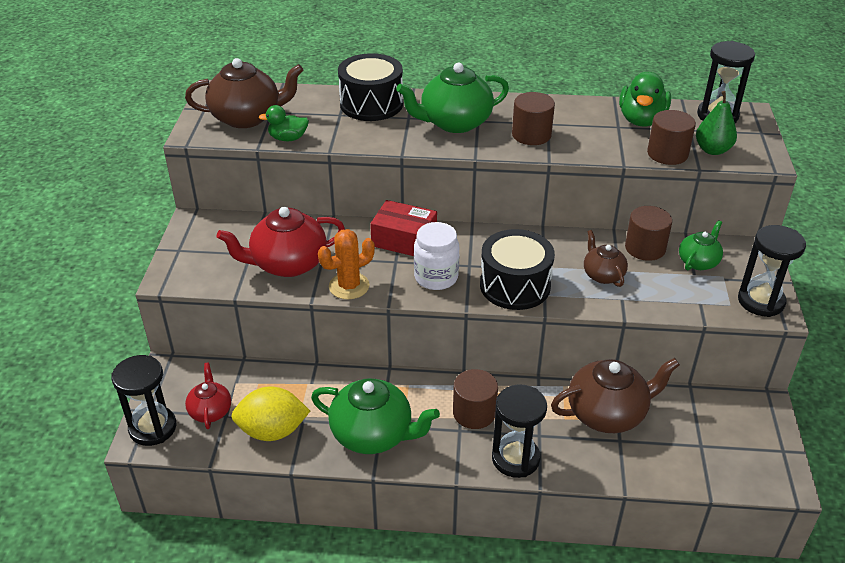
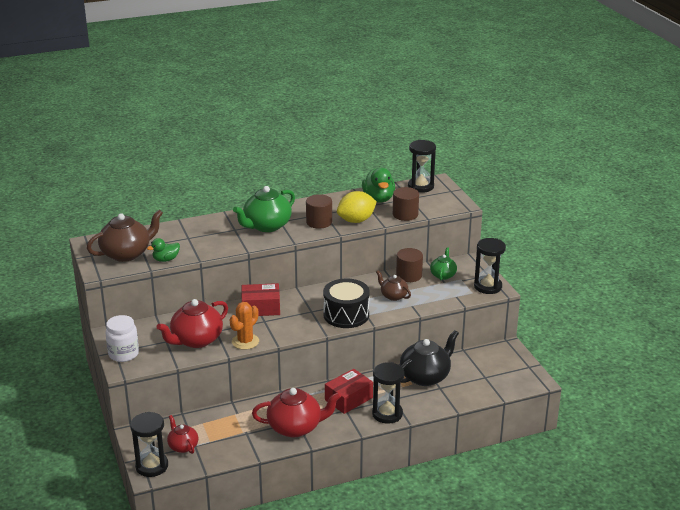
camera: 25 degrees left, 10 degrees down
yellow lemon [231,386,310,441] -> yellow lemon moved to [337,191,377,223]
green teapot [311,378,440,454] -> red teapot [252,388,341,437]
black drum [338,53,403,121] -> none
white jar [414,222,459,290] -> white jar moved to [105,315,139,362]
brown cylinder [453,369,498,429] -> red box [325,369,373,414]
brown teapot [551,358,680,433] -> black teapot [400,330,459,386]
green pear [696,91,737,155] -> none

